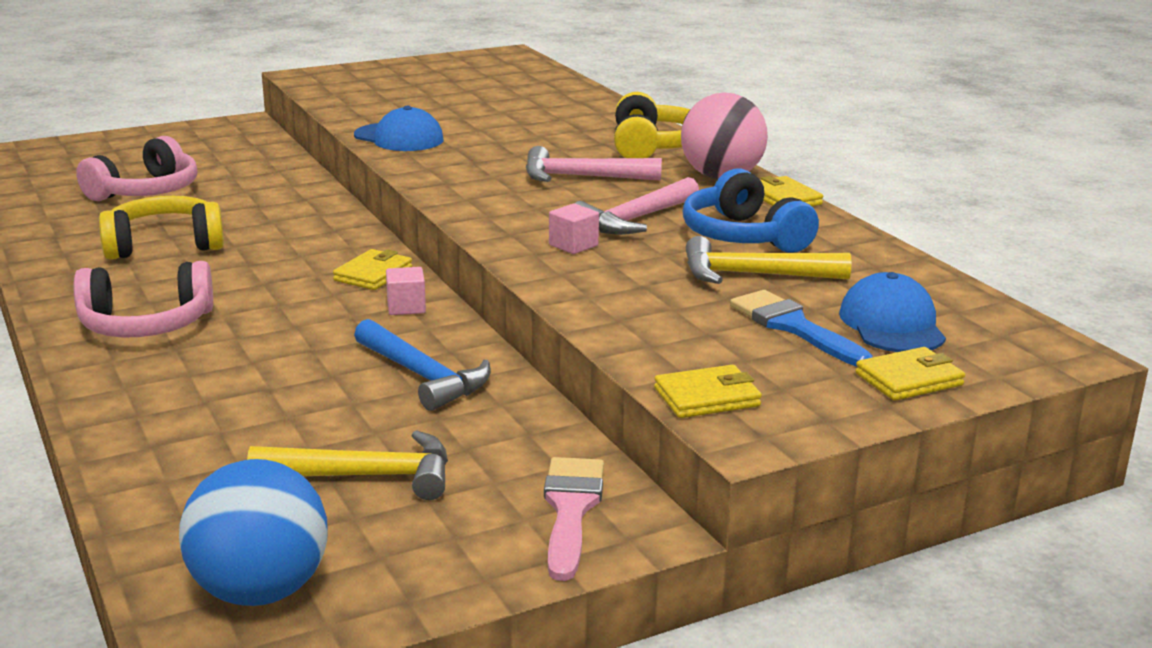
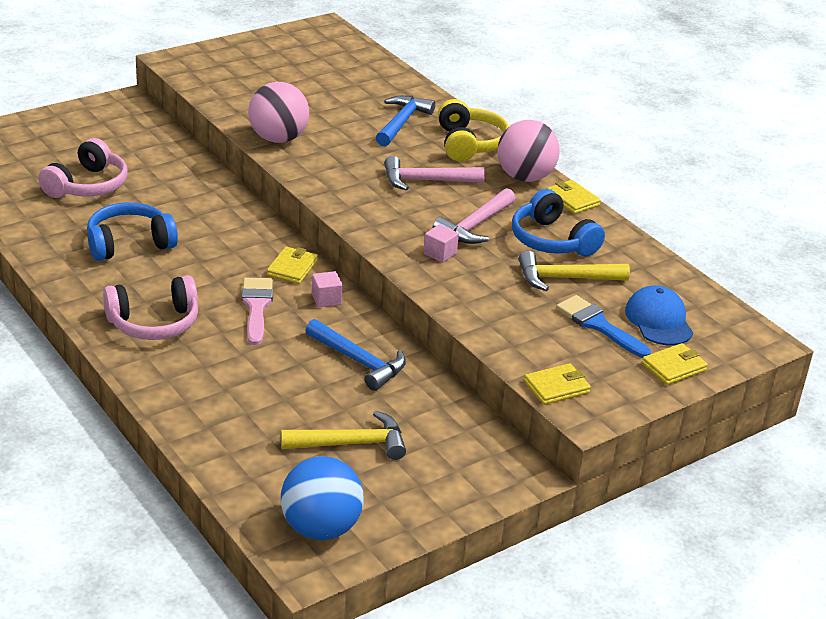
camera: 10 degrees left, 10 degrees up
yellow headphones [99,196,224,260] -> blue headphones [87,202,178,261]
blue cap [354,106,443,151] -> pink ball [248,82,309,143]
pink brush [544,457,604,581] -> pink brush moved to [242,278,273,345]
none -> blue hammer [376,95,435,146]

